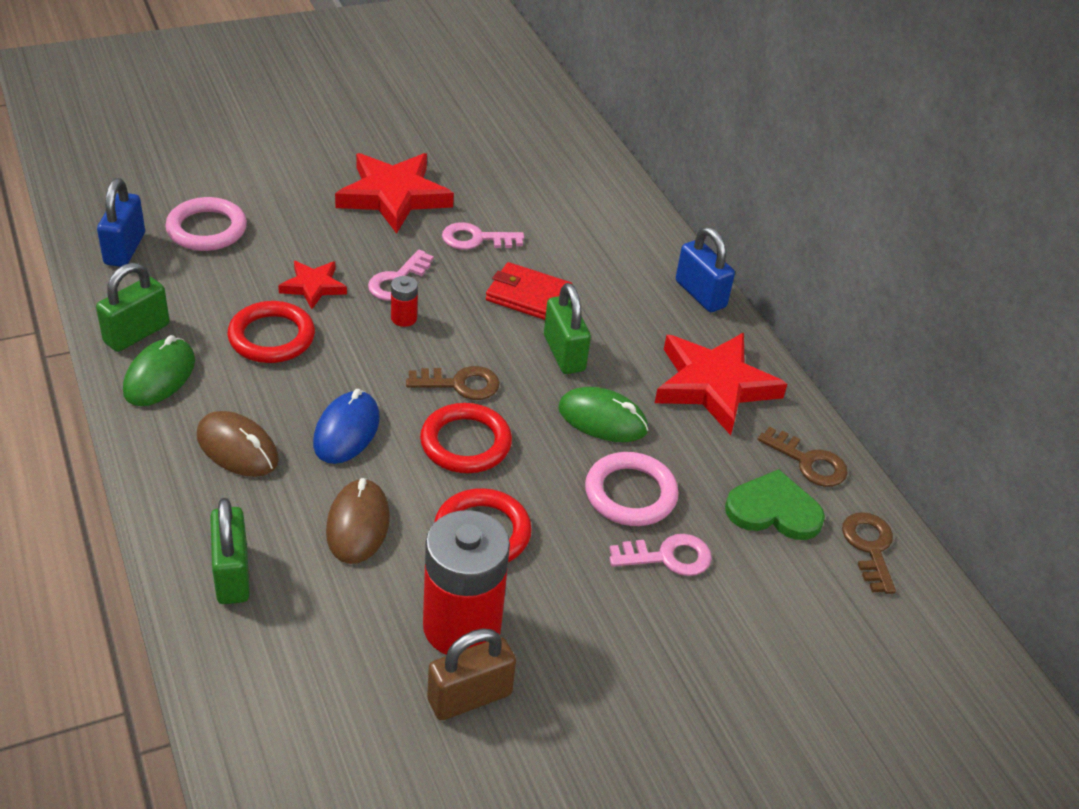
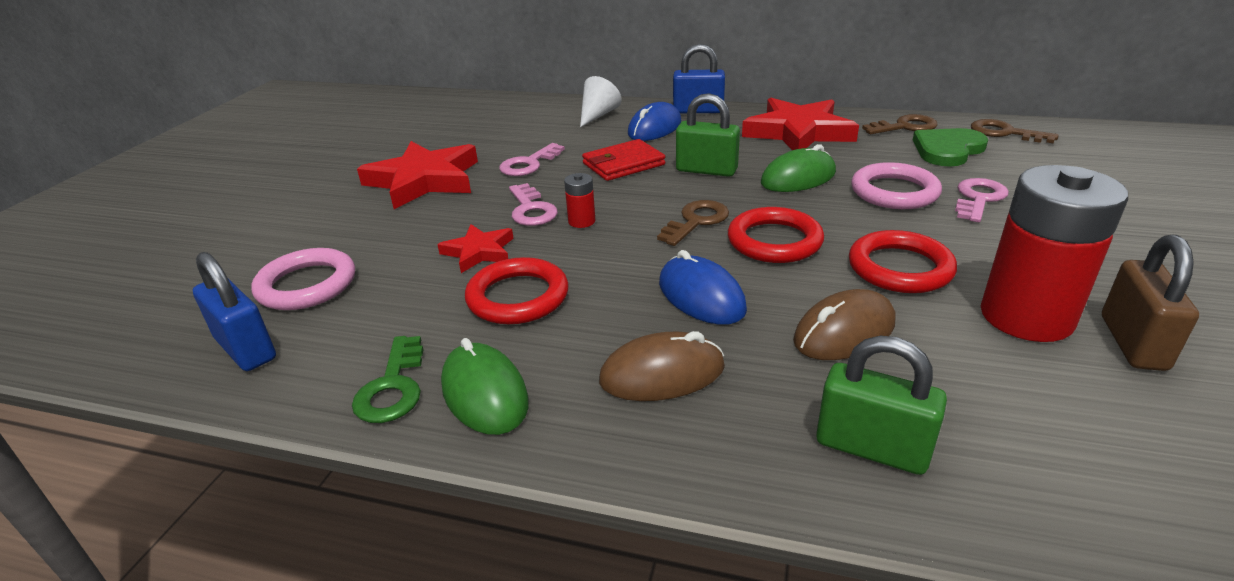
camera: 45 degrees left, 10 degrees down
green padlock [96,263,169,352] -> green key [352,336,424,423]
brown mouse [326,478,390,564] -> brown mouse turned 75 degrees counterclockwise [793,289,895,360]
none -> white cone [580,76,622,127]
none -> blue mouse [628,102,681,141]

